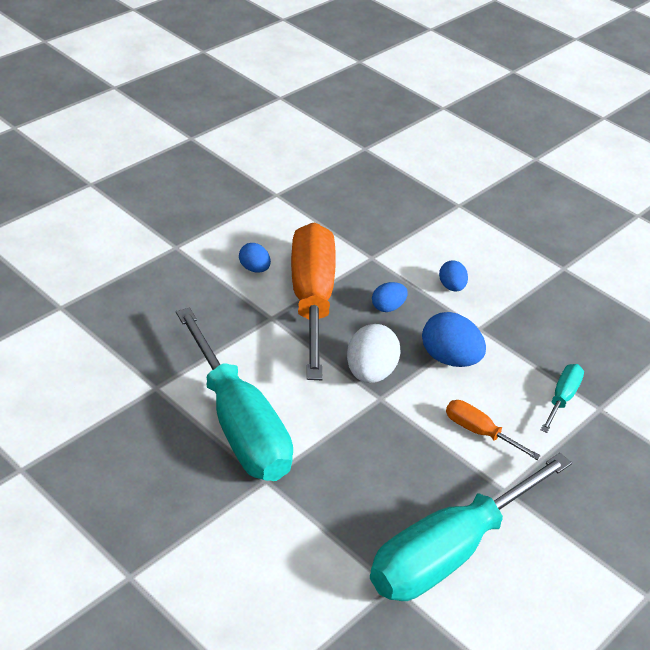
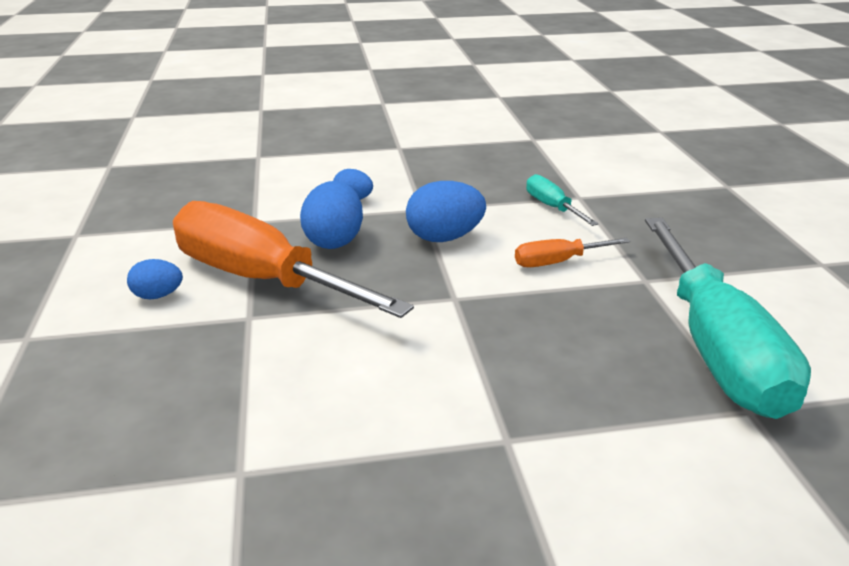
camera: 50 degrees left, 10 degrees down
turquoise screwdriver [176,308,293,481] -> none
white egg [347,324,401,383] -> none
blue egg [372,282,408,312] -> blue egg [300,181,363,249], size x1.71

